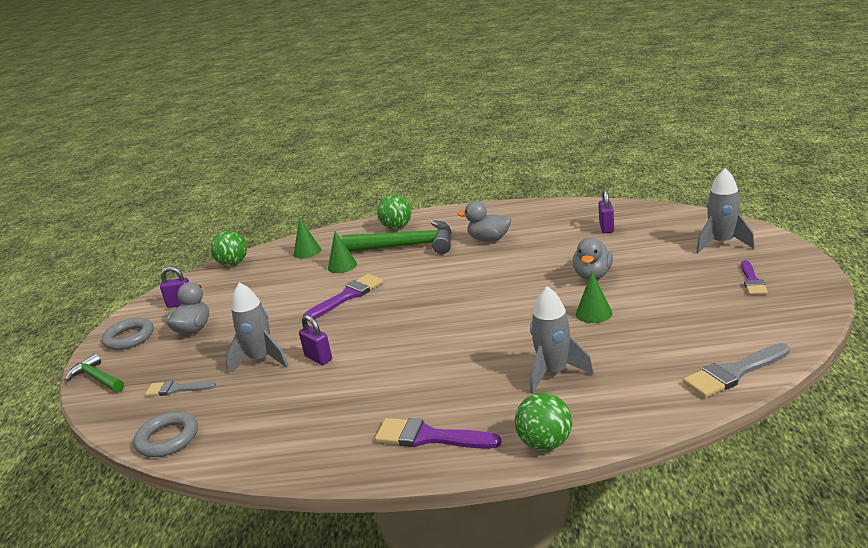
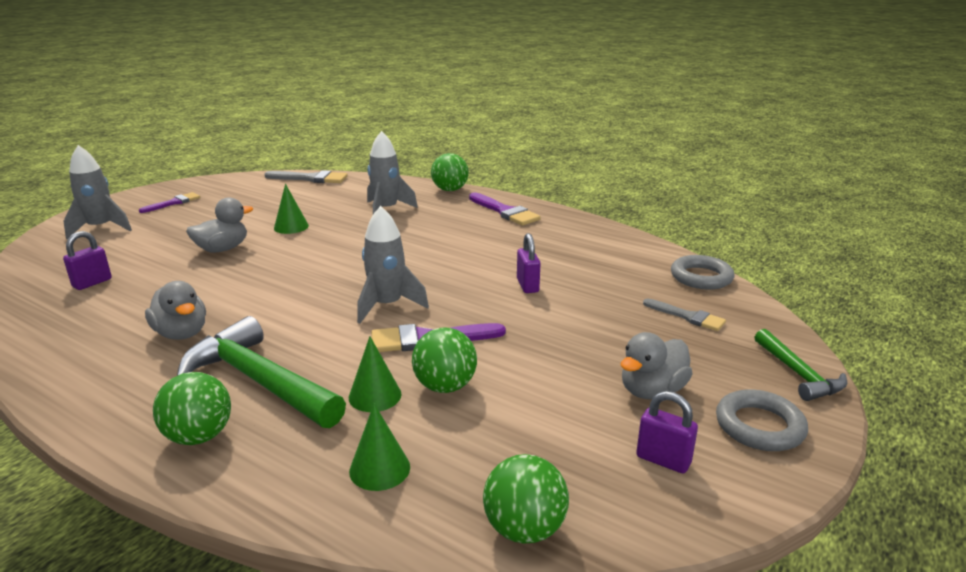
camera: 150 degrees left, 0 degrees up
grey rocket [225,282,288,374] -> grey rocket moved to [357,206,429,324]
none -> green ball [412,327,477,393]

